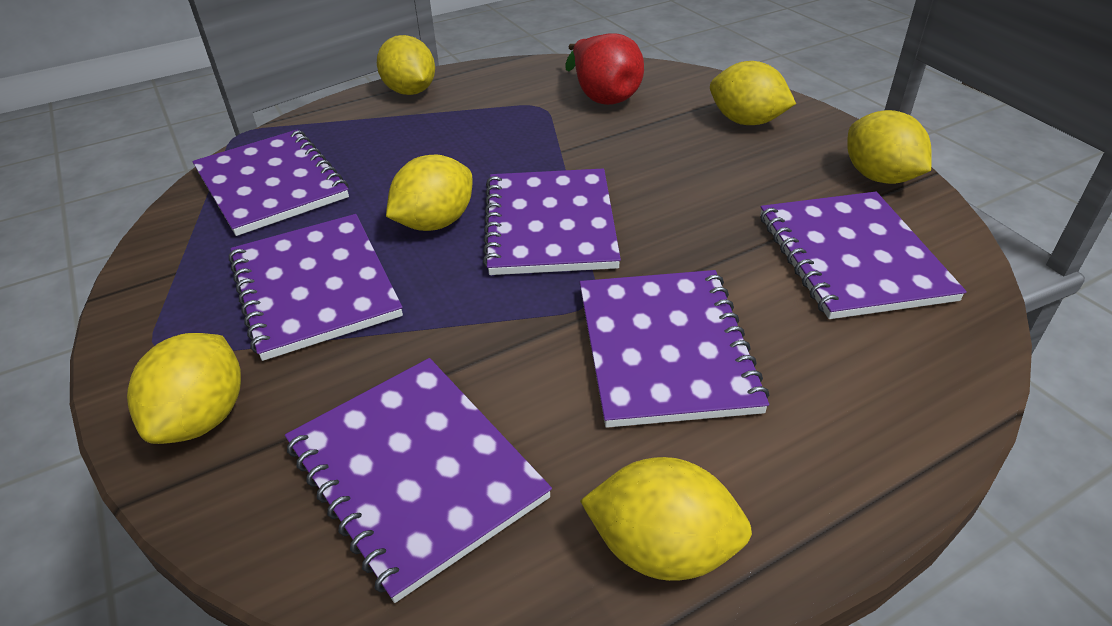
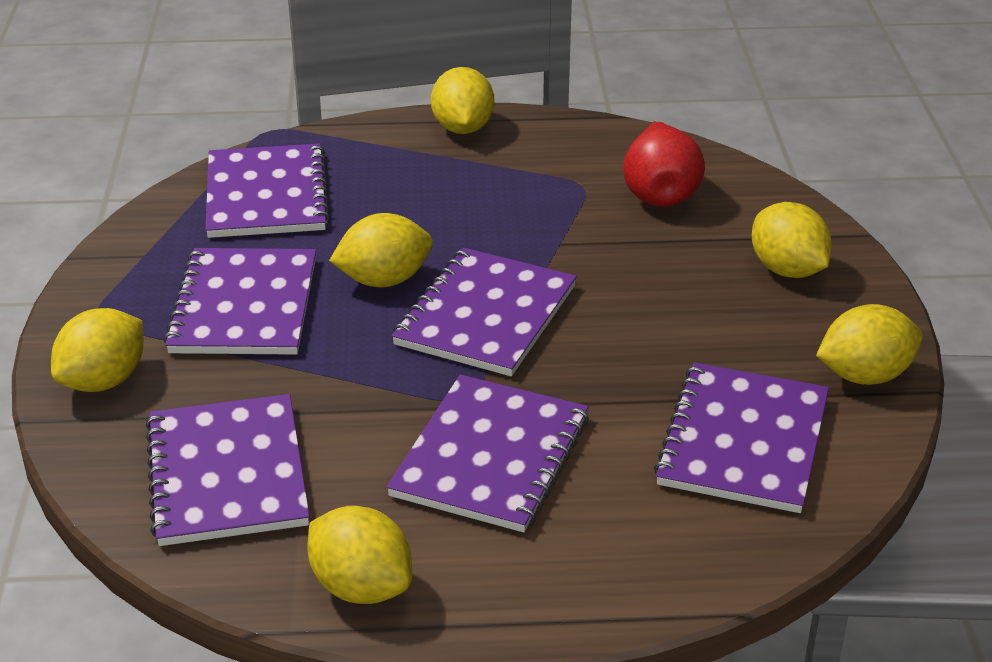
camera: 25 degrees right, 5 degrees down
yellow lemon [847,110,932,184] -> yellow lemon turned 75 degrees clockwise [816,304,922,385]

